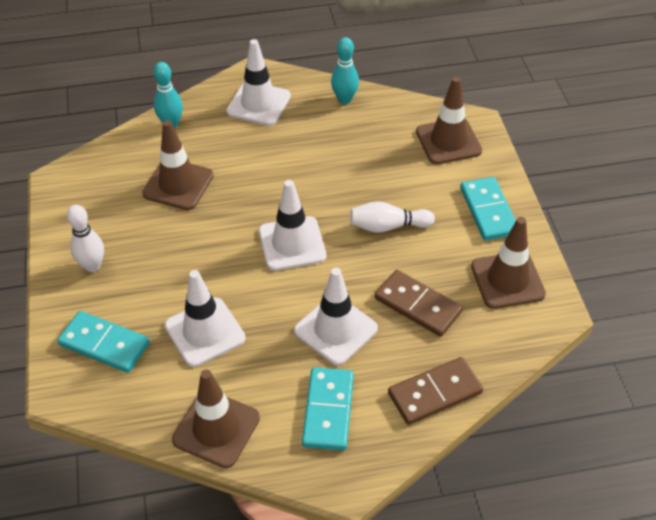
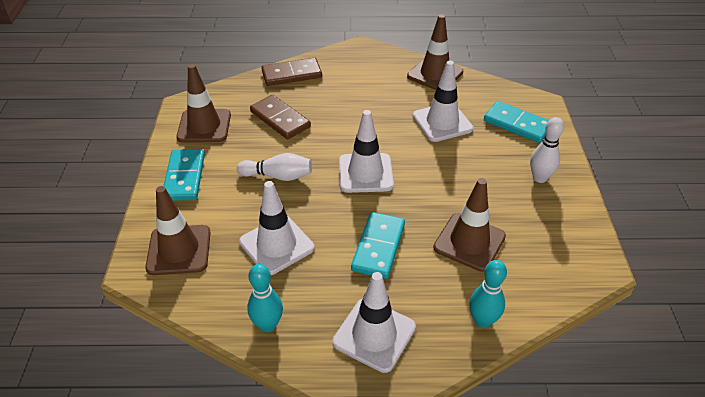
camera: 170 degrees left, 5 degrees down
white traffic cone [294,268,378,365] -> white traffic cone moved to [239,181,314,275]
turquoise domino [302,367,354,450] -> turquoise domino moved to [351,212,405,279]

